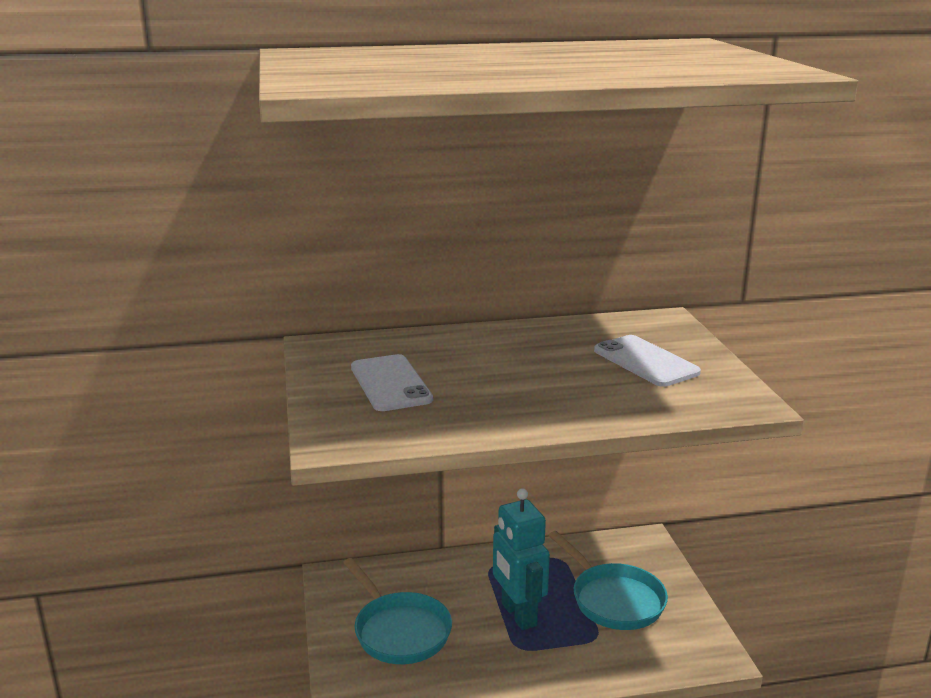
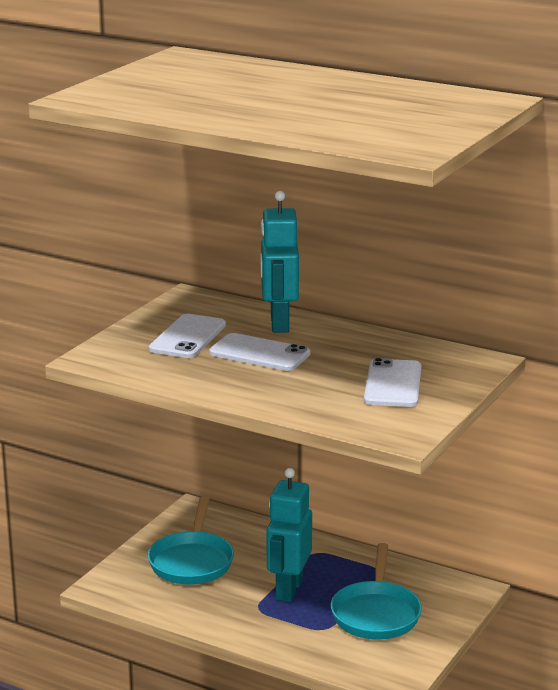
camera: 40 degrees right, 0 degrees up
none -> white phone [209,333,311,371]
none -> turquoise robot [260,191,299,333]

